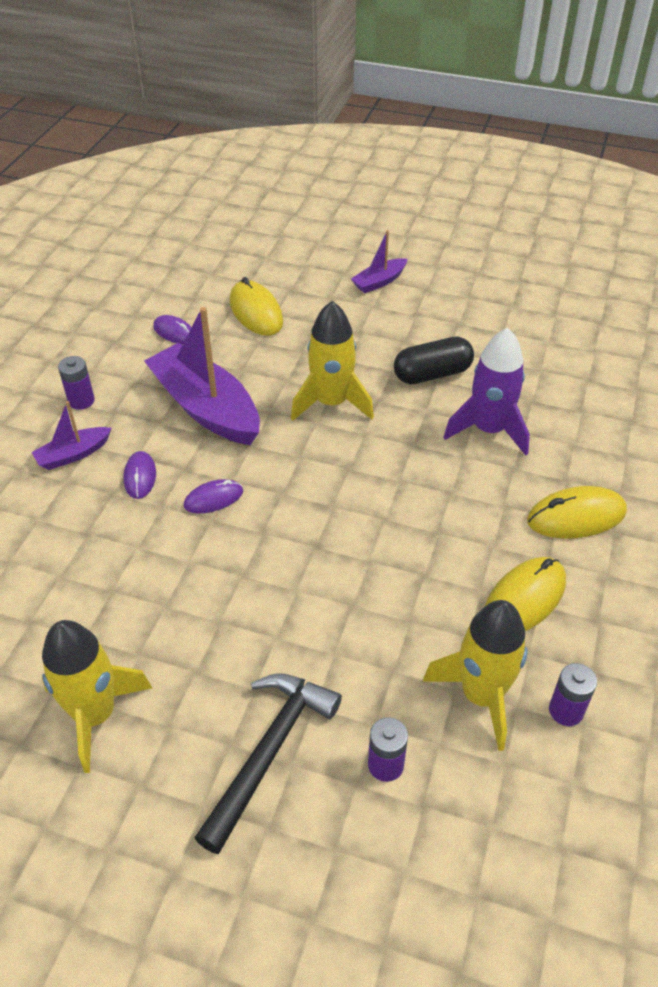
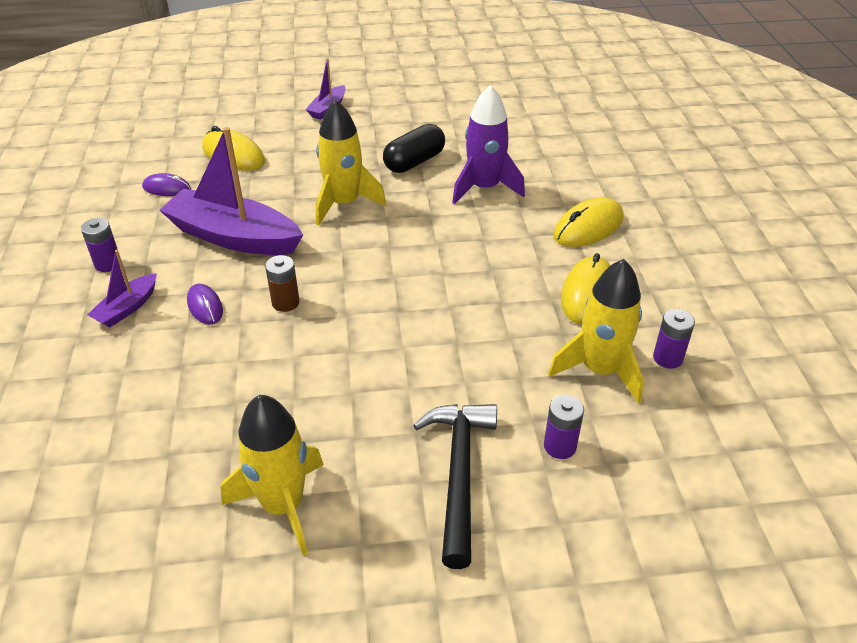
camera: 25 degrees left, 5 degrees down
purple mouse [184,479,243,514] -> brown battery [265,255,300,312]

